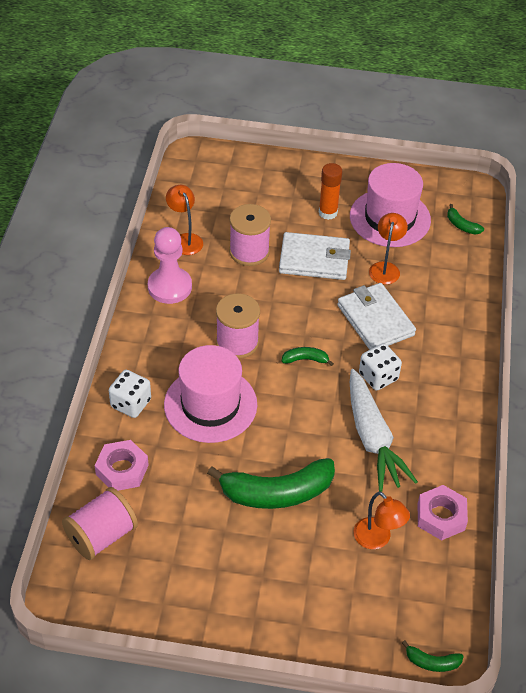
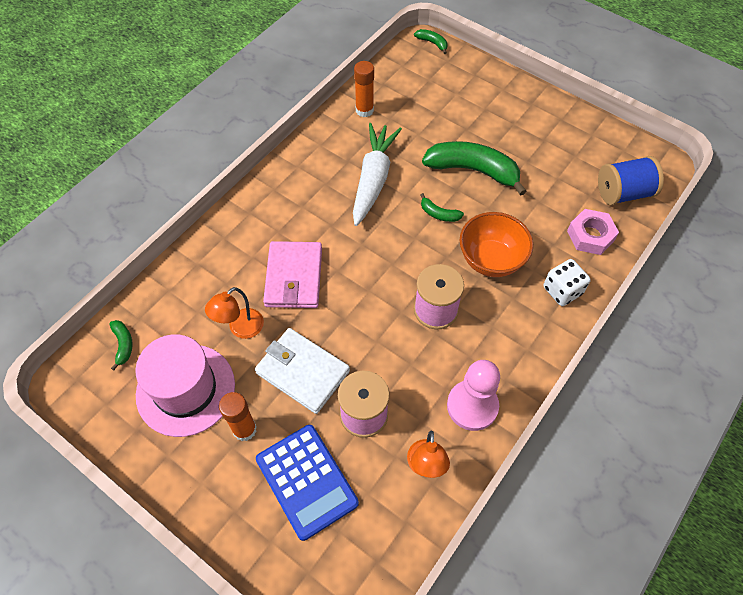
camera: 150 degrees left, 10 degrees up
pink spool [62,487,138,560] -> blue spool [598,156,664,205]
pink hat [164,345,257,443] -> orange bowl [460,212,533,277]
green banana [282,347,334,366] -> green banana moved to [420,193,464,222]
white wallet [337,283,416,350] -> pink wallet [263,241,322,308]
orange lamp [354,491,410,549] -> none
white dice [359,343,402,391] -> none
pink nut [418,485,468,541] -> orange glue stick [354,61,374,117]
none -> blue calculator [256,425,359,541]

